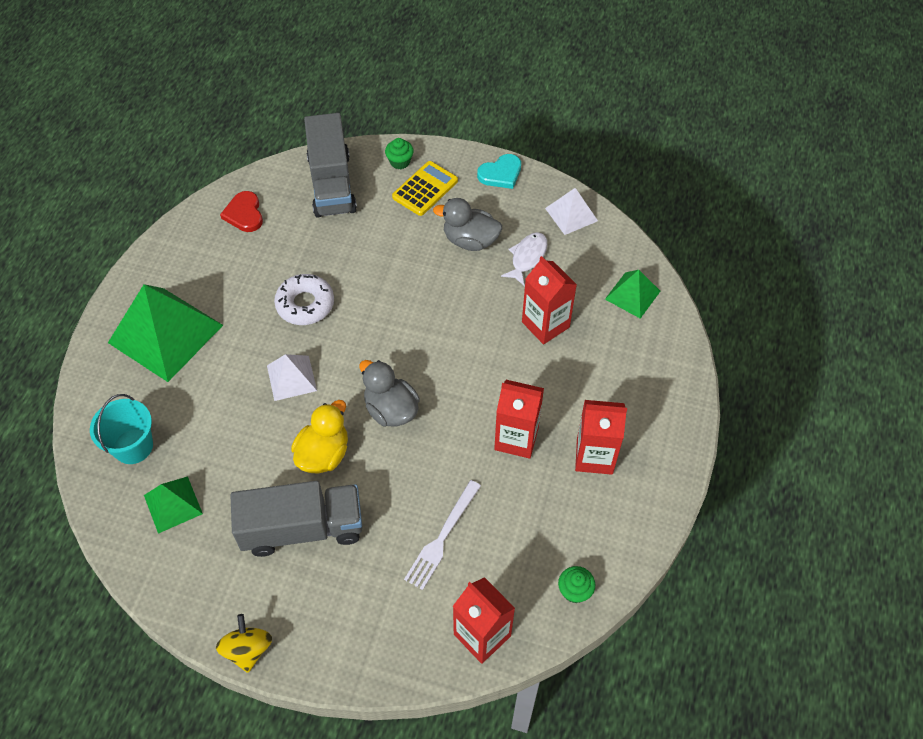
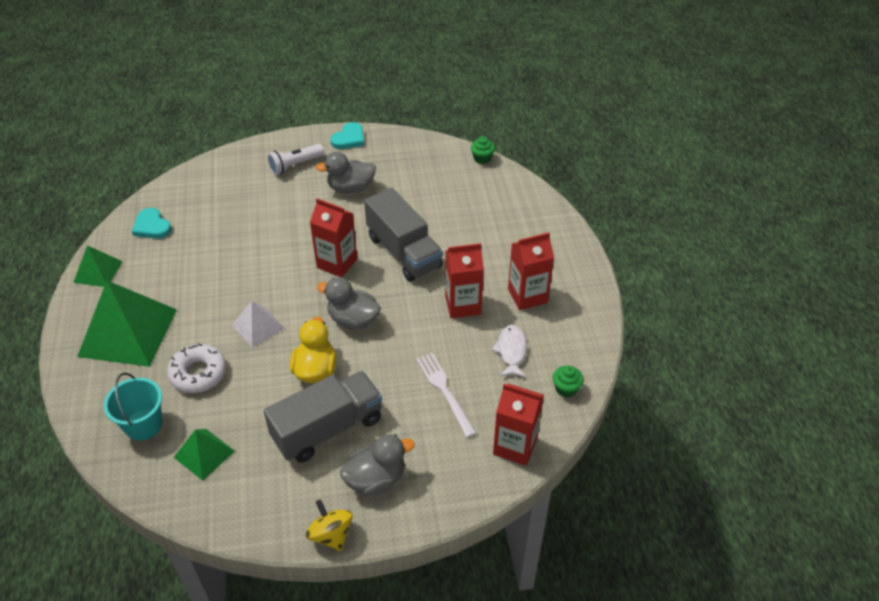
camera: 25 degrees left, 10 degrees down
red heart [220,191,263,232] -> turquoise heart [132,208,172,239]
white donut [274,274,334,325] -> white donut moved to [167,343,226,393]
grey truck [304,113,357,218] -> grey truck moved to [364,188,443,282]
green cupcake [385,138,414,169] -> green cupcake moved to [471,136,495,164]
yellow calculator [392,161,458,216] -> white flashlight [267,144,324,175]
white fork [404,480,481,590] -> white fork turned 150 degrees clockwise [416,353,476,438]
white fish [501,232,547,286] -> white fish moved to [492,325,527,378]
red carton [522,256,577,344] -> red carton moved to [310,198,357,277]
white pyramid [545,188,598,235] -> none
green pyramid [605,270,660,319] -> green pyramid moved to [73,245,123,287]
none -> grey duck [340,434,415,496]

